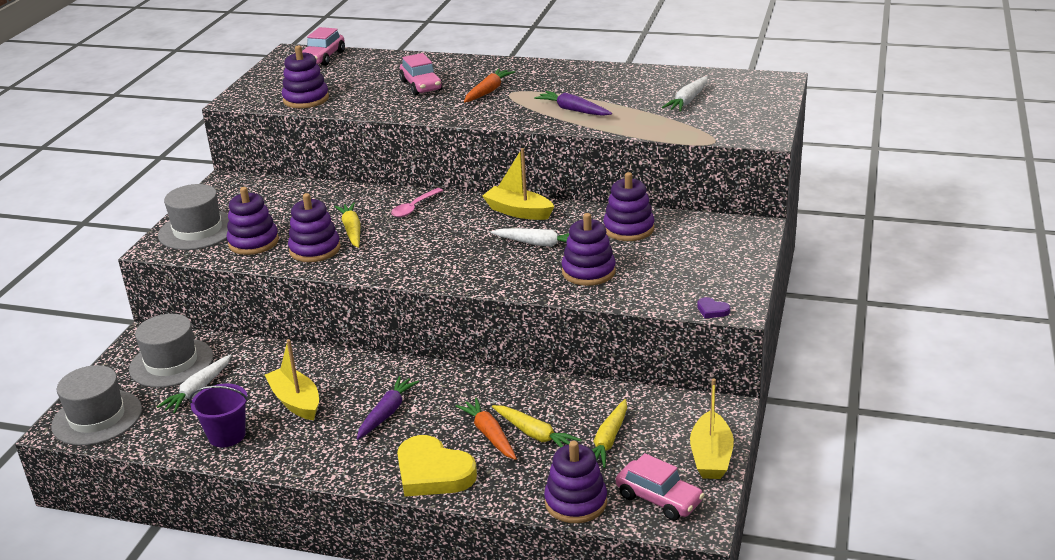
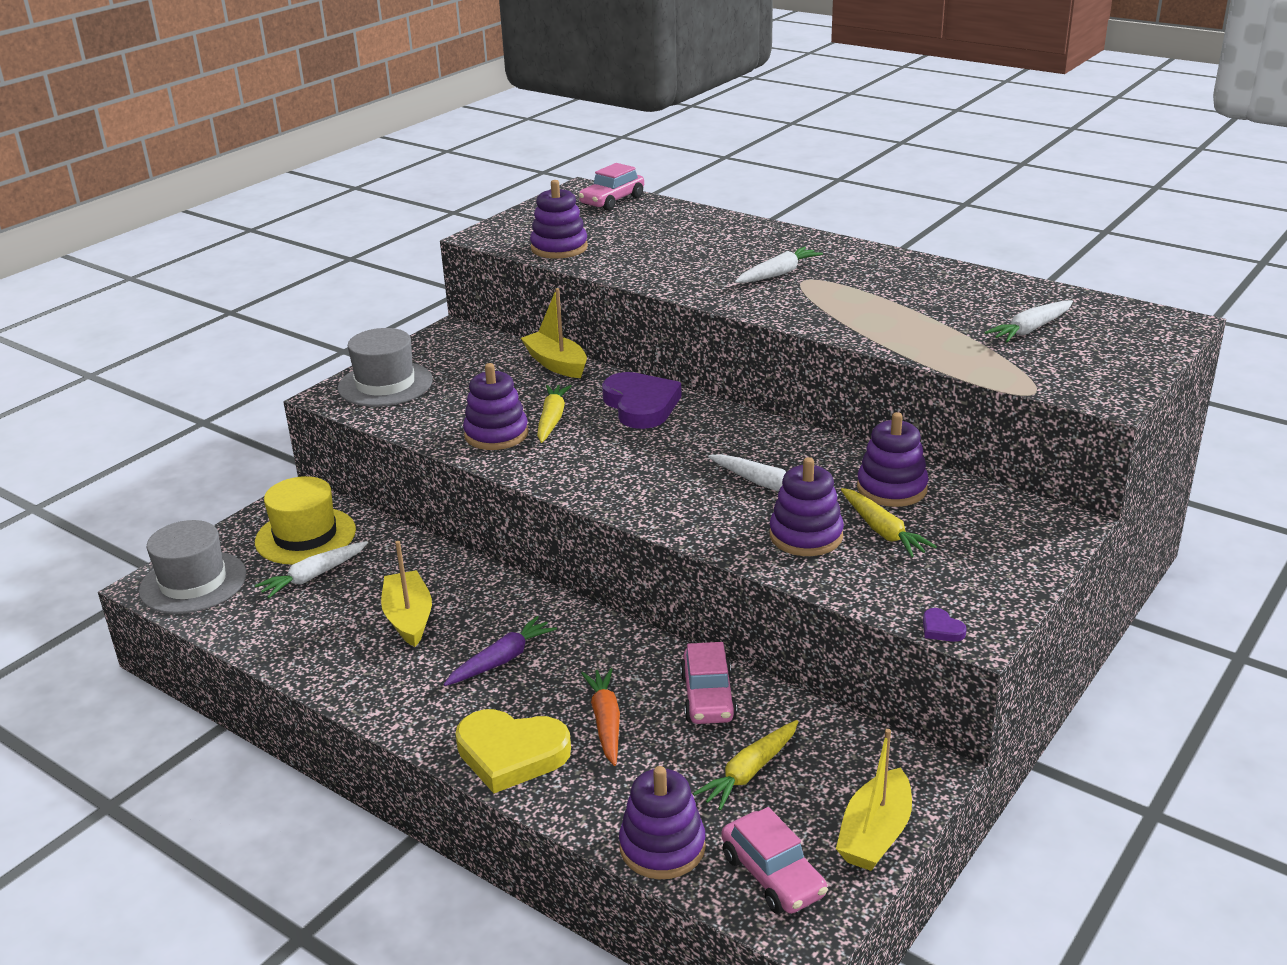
camera: 20 degrees right, 0 degrees up
grey hat [129,314,213,388] -> yellow hat [255,476,356,565]
purple bucket [189,384,248,447] -> none
purple stacking toy [227,187,279,255] -> none
pink spoon [391,188,443,217] -> purple heart [602,372,682,429]
yellow heart [397,435,477,497] -> yellow heart turned 45 degrees counterclockwise [455,709,571,793]
pink car [399,53,443,95] -> pink car moved to [680,642,737,724]
orange carrot [464,69,515,103] -> white carrot [735,247,823,283]
yellow boat [482,148,554,220] -> yellow boat moved to [521,288,587,378]
yellow carrot [492,405,582,448] -> yellow carrot moved to [841,488,937,557]
purple carrot [534,91,612,116] -> none

